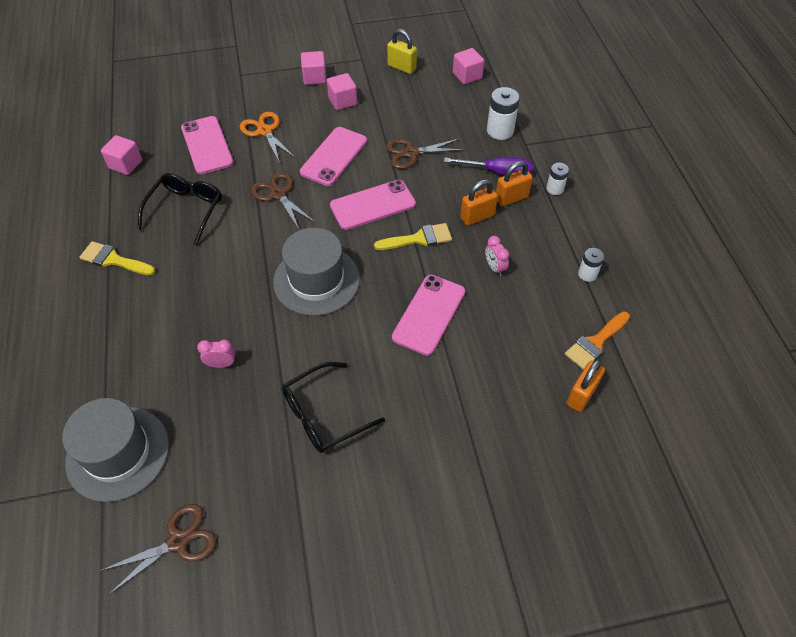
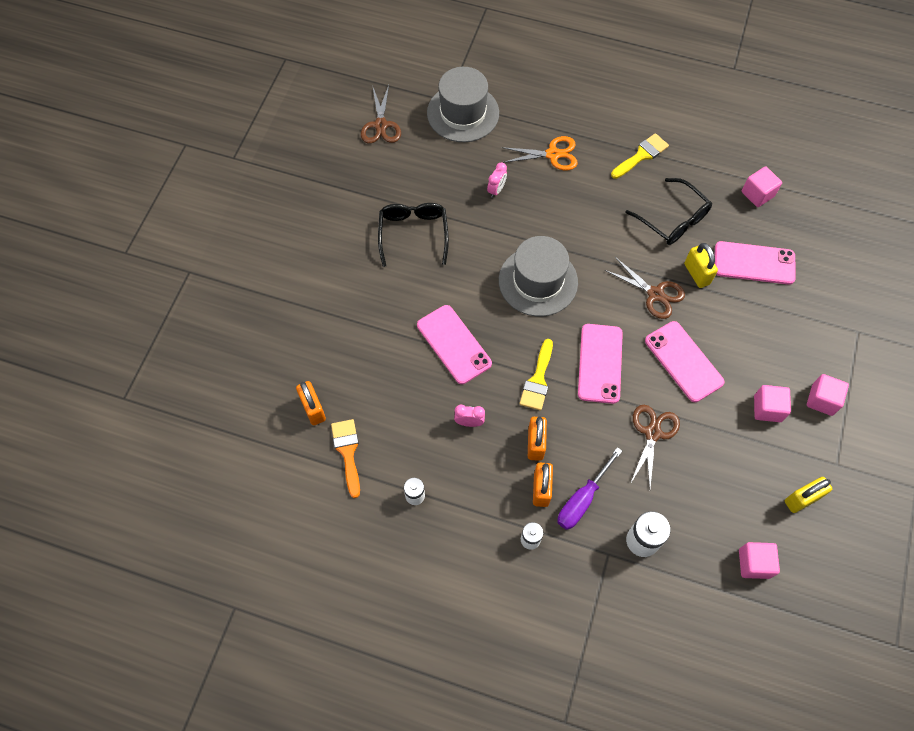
camera: 120 degrees right, 10 degrees up
orange scissors [240,112,296,163] -> orange scissors moved to [501,136,578,171]
brown scissors [251,172,316,229] -> brown scissors turned 45 degrees clockwise [605,257,685,319]
none -> yellow padlock [684,243,718,288]

